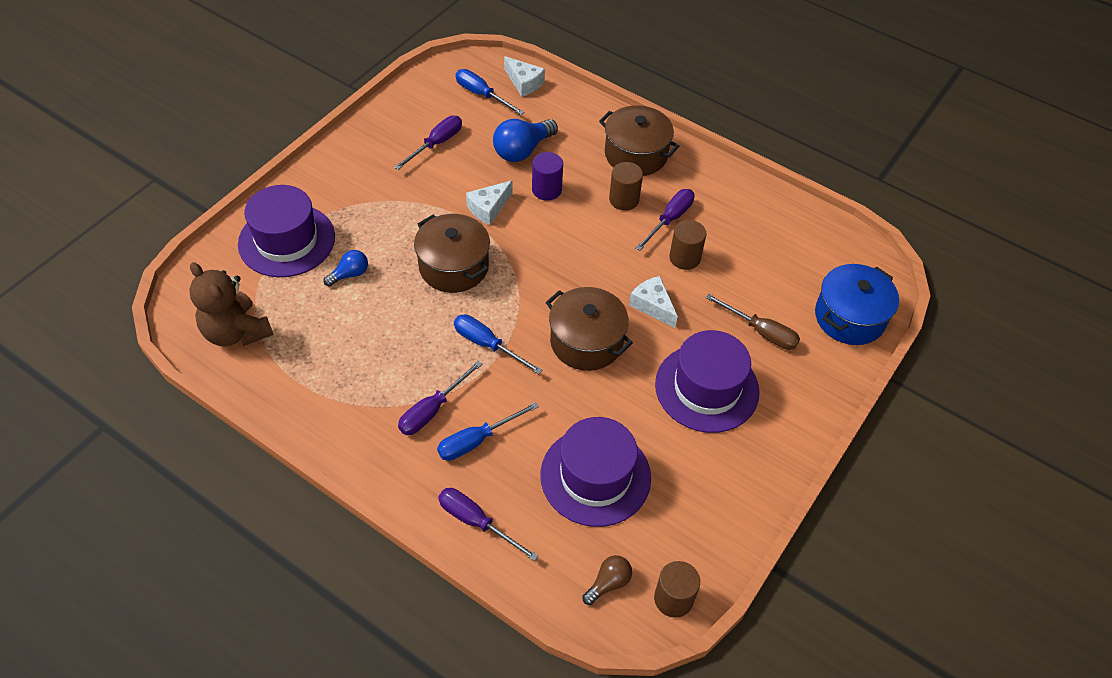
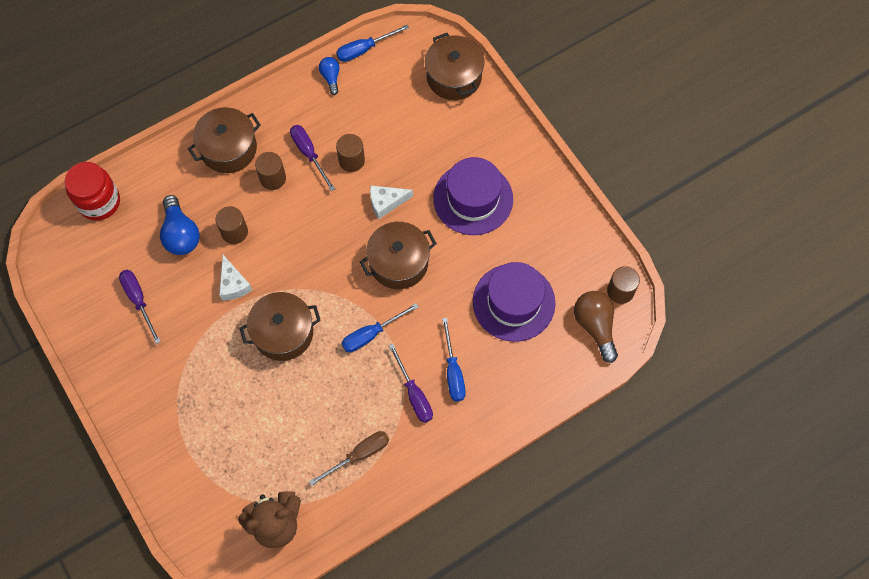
camera: 65 degrees left, 15 degrees up
purple hat [238,185,335,277] -> none
blue light bulb [323,250,368,287] -> blue light bulb moved to [319,57,340,95]
purple screwdriver [438,488,538,561] -> none
blue screwdriver [456,69,525,115] -> blue screwdriver moved to [336,25,409,62]
white cheese [504,56,545,97] -> red jar [65,162,120,221]
purple cylinder [532,152,563,201] -> brown cylinder [215,206,248,244]
brown light bulb [582,555,632,605] -> brown light bulb [574,291,618,363], size x1.75
brown screwdriver [705,294,800,350] -> brown screwdriver moved to [309,431,389,486]
blue pot [815,264,899,345] -> brown pot [425,33,484,100]

